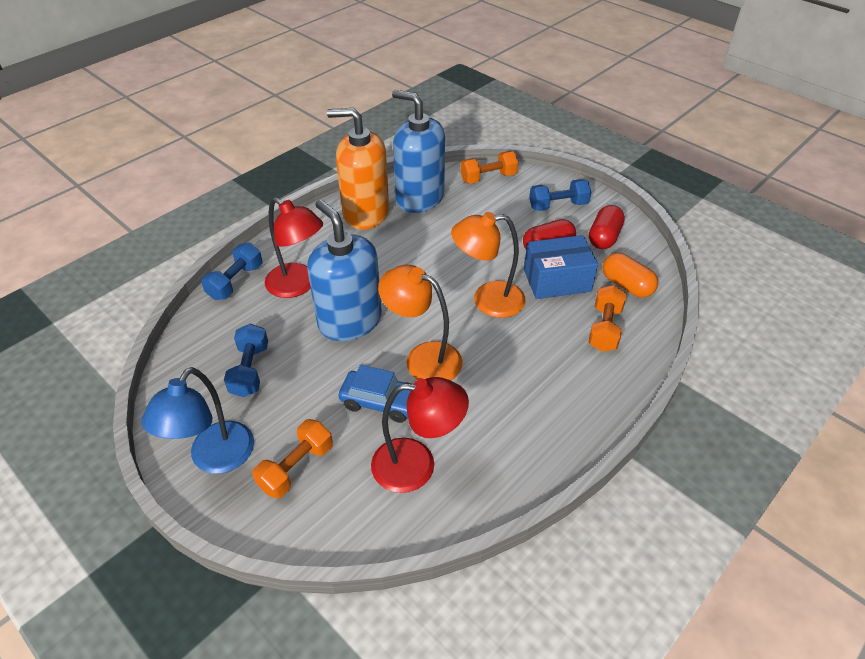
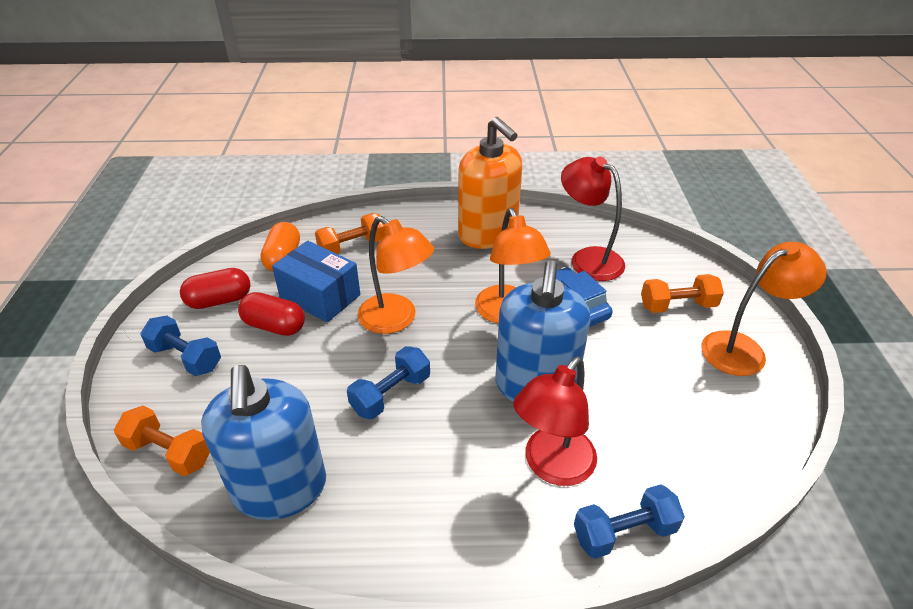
camera: 135 degrees left, 5 degrees down
blue lamp [141,367,254,474] -> orange lamp [701,242,826,376]
blue dumbbell [224,324,268,397] -> blue dumbbell moved to [347,346,430,419]
red lamp [265,197,323,298] -> red lamp turned 135 degrees counterclockwise [513,356,597,486]
orange soap dispenser [327,108,389,229] -> orange soap dispenser moved to [458,117,522,249]

